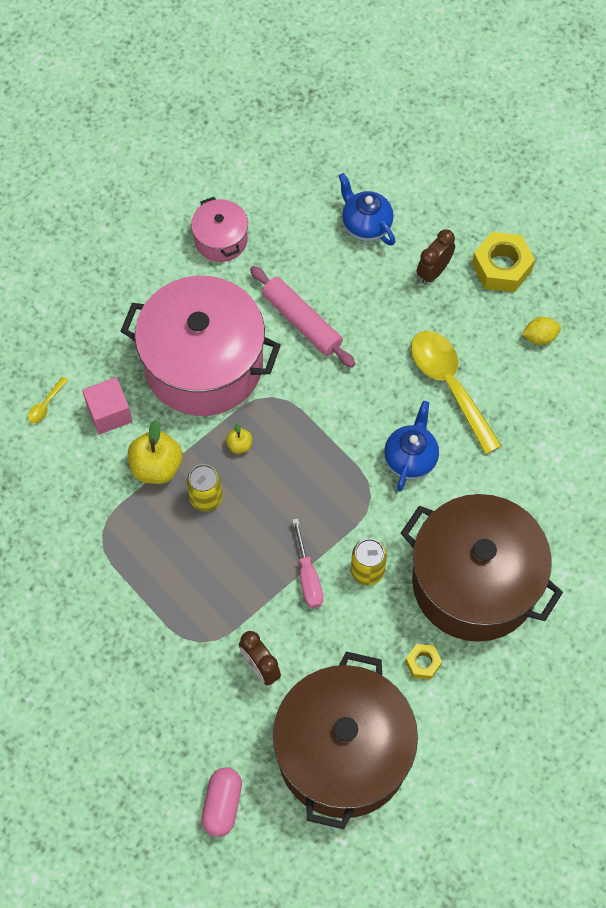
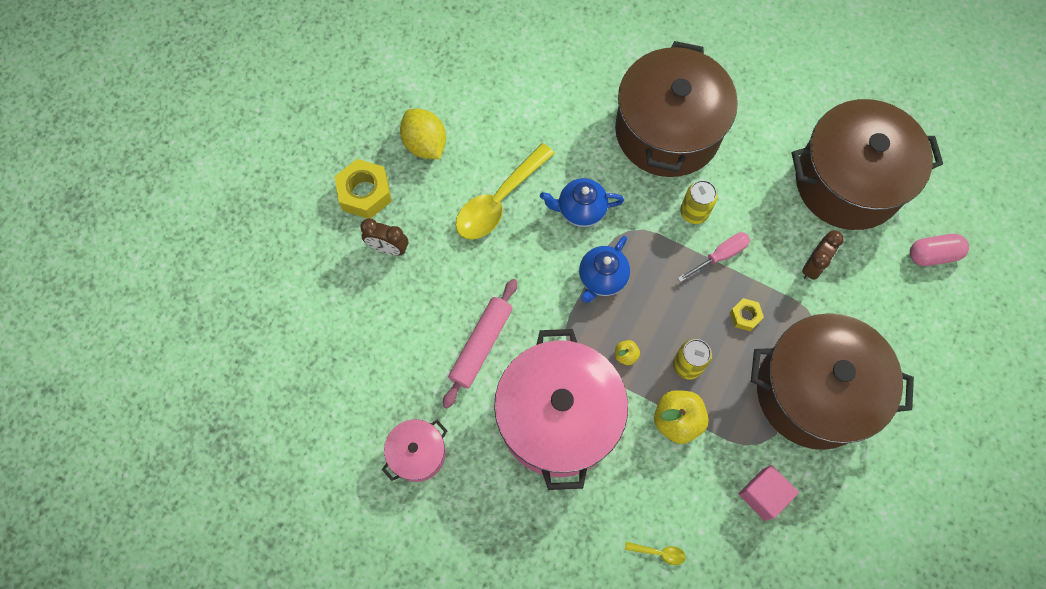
camera: 110 degrees left, 5 degrees up
pink cube [82,377,132,434] -> pink cube moved to [739,465,799,521]
blue teapot [339,173,395,246] -> blue teapot moved to [579,236,630,303]
yellow nut [405,644,442,680] -> yellow nut moved to [730,298,764,331]
yellow lemon [522,317,561,345] -> yellow lemon [400,109,446,159], size x1.72
none -> brown pot [751,313,914,450]

